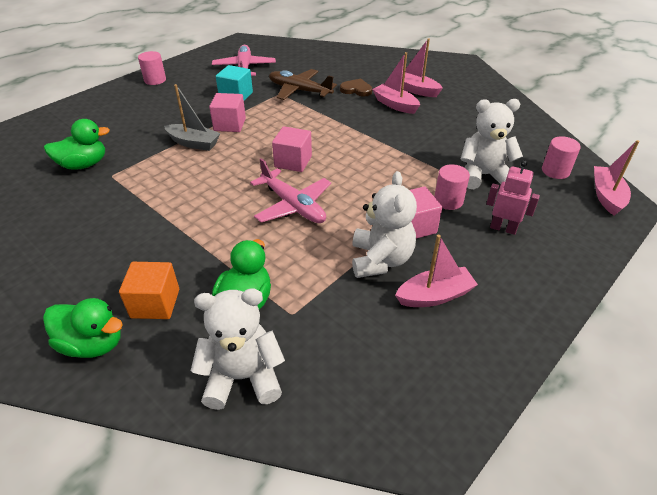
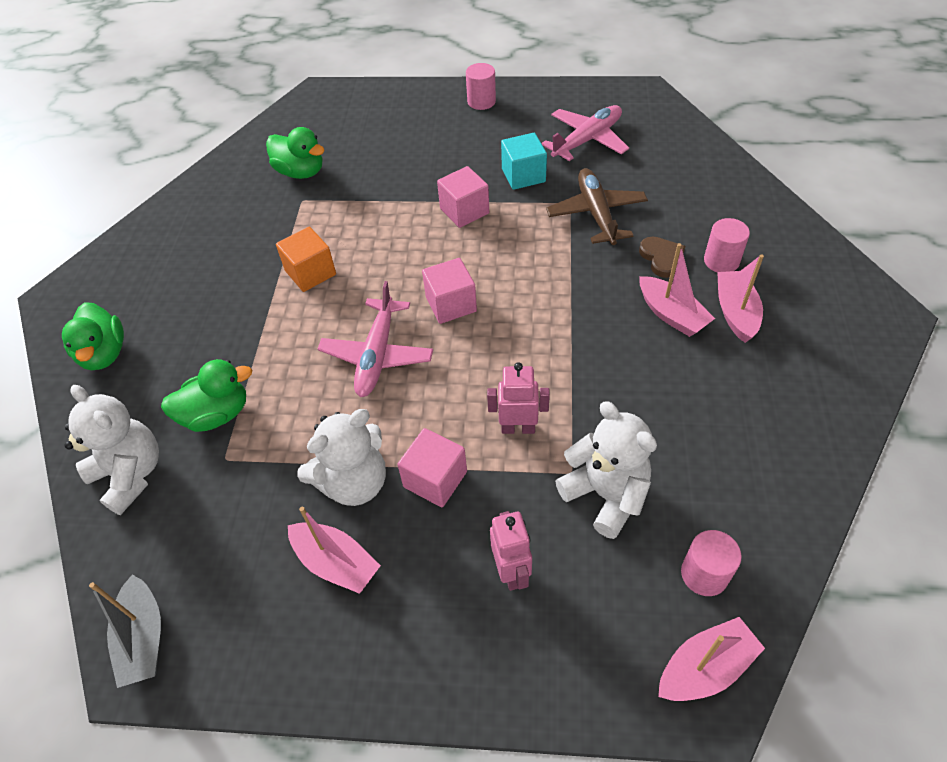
camera: 55 degrees right, 10 degrees up
orange cube [119,262,179,319] -> orange cube moved to [276,227,336,292]
grey boat [164,84,220,151] -> grey boat moved to [89,574,161,688]
pink boat [372,52,420,114] -> pink boat turned 135 degrees clockwise [639,243,715,337]
pink cylinder [434,164,470,210] -> pink cylinder moved to [704,218,750,272]
none -> pink robot [487,362,550,434]

